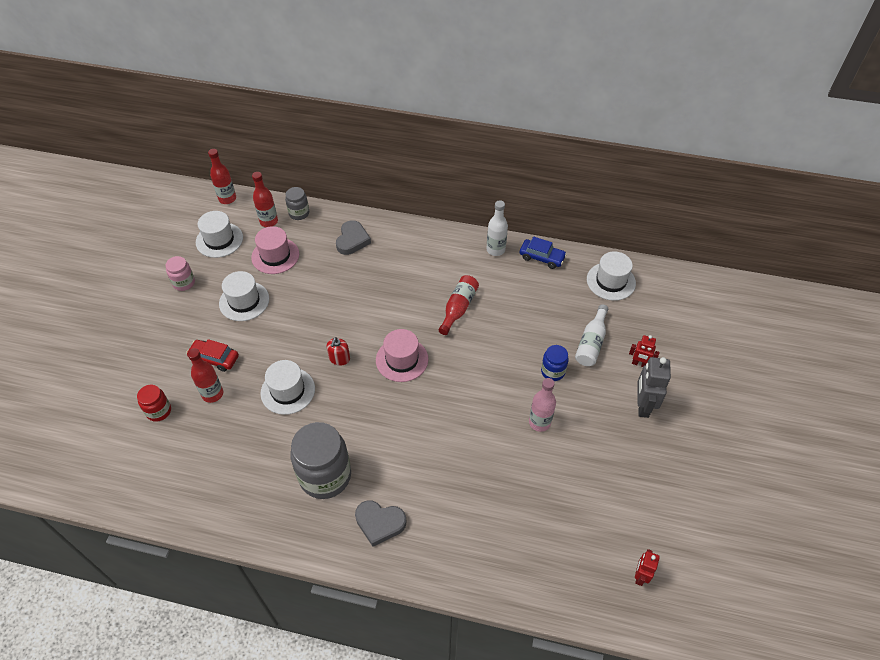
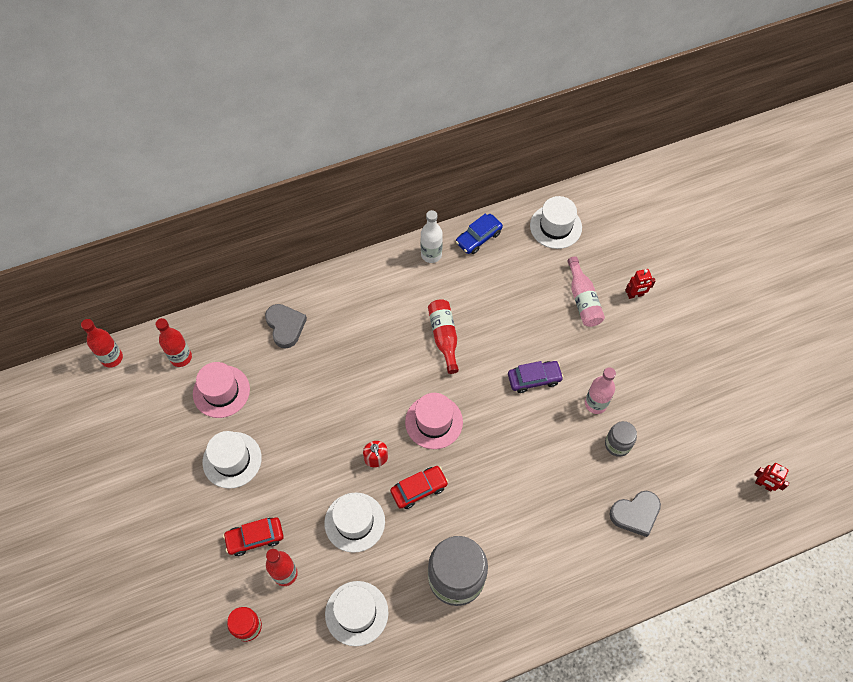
camera: 35 degrees left, 10 degrees up
pink jar [165,256,195,291] -> none
white hat [196,211,243,258] -> white hat moved to [325,581,388,646]
grey jar [285,187,309,220] -> grey jar moved to [605,421,637,457]
grey heart [355,500,406,547] -> grey heart moved to [610,491,661,537]
blue car [520,237,567,269] -> blue car turned 150 degrees clockwise [456,214,503,254]
blue jar [541,345,569,381] -> none
white bottle [575,304,608,366] -> pink bottle [567,256,605,327]
red robot [635,549,660,586] -> red robot turned 45 degrees counterclockwise [754,463,789,492]
grey robot [637,357,671,418] -> none
none -> red car [390,466,448,509]
none -> purple car [508,361,564,393]

